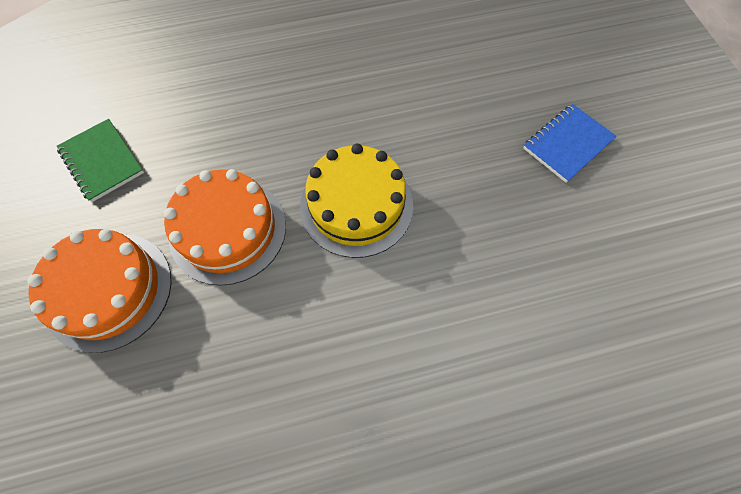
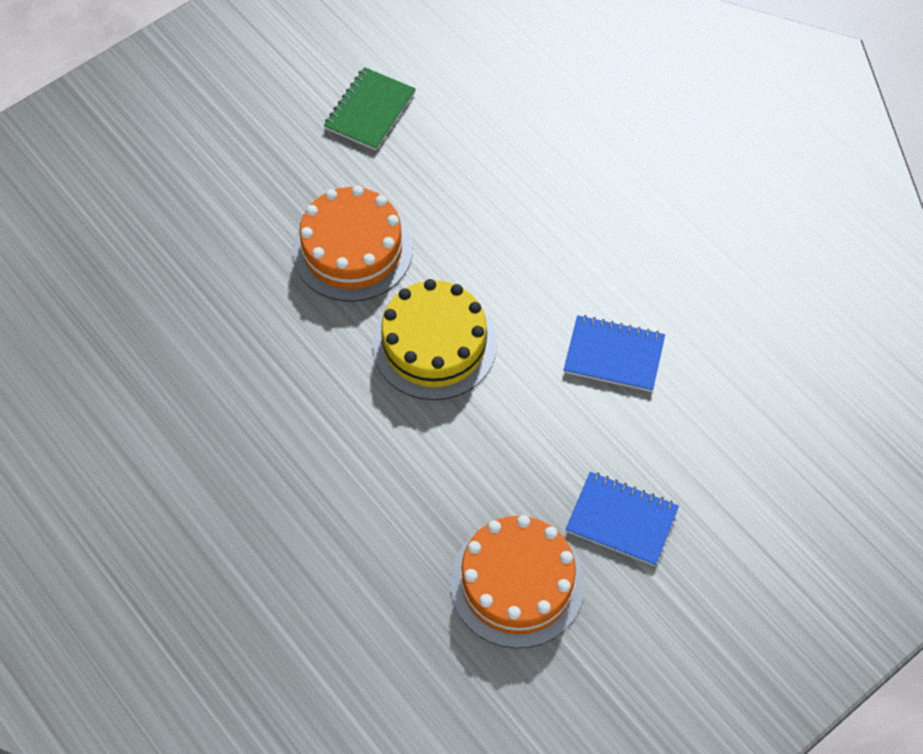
camera: 65 degrees right, 5 degrees down
orange cake [27,229,172,353] -> orange cake moved to [450,515,585,648]
none -> blue notebook [564,315,665,392]

